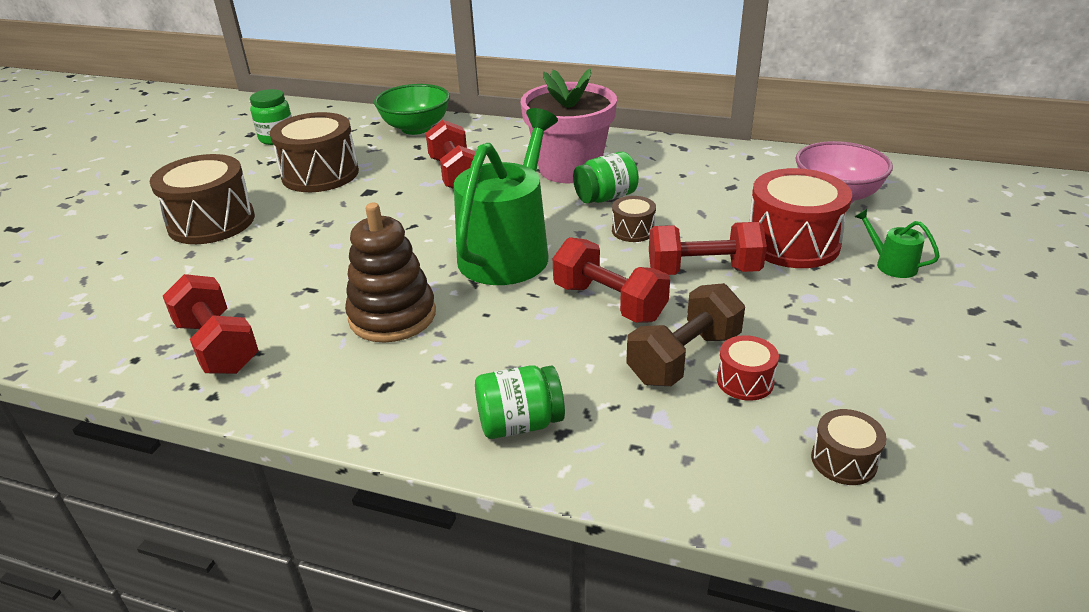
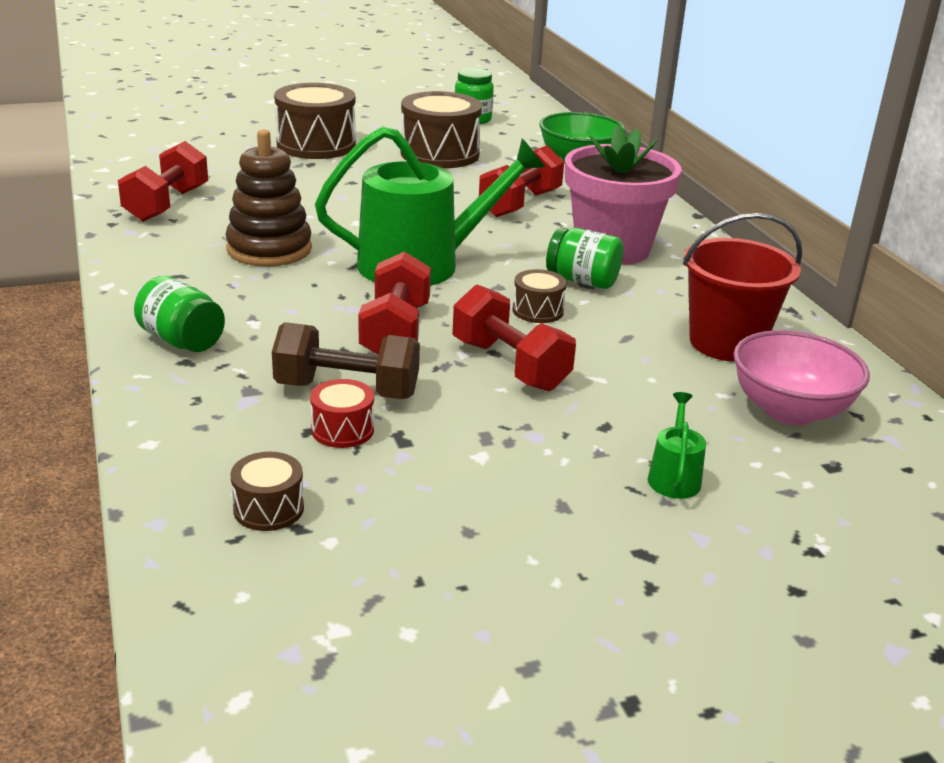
camera: 50 degrees right, 5 degrees down
red drum [750,168,852,268] -> none
none -> red bucket [683,213,803,362]

